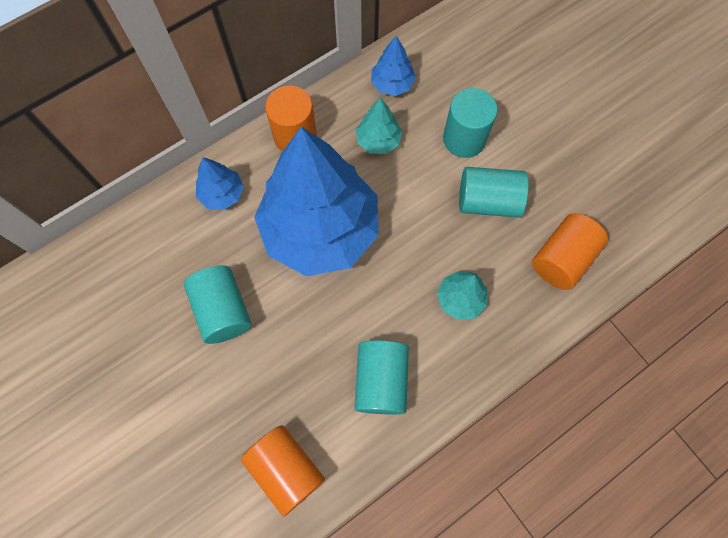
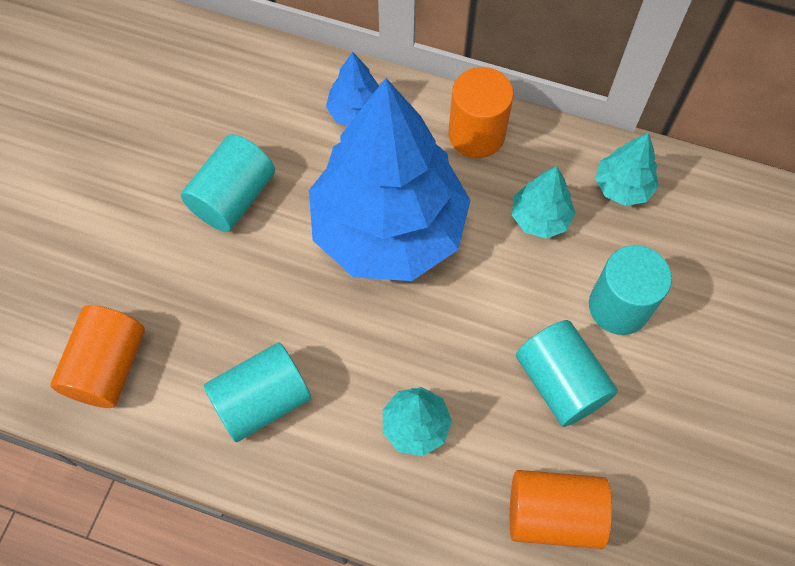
camera: 55 degrees right, 5 degrees down
blue tree [371,36,416,96] -> turquoise tree [595,132,659,206]

